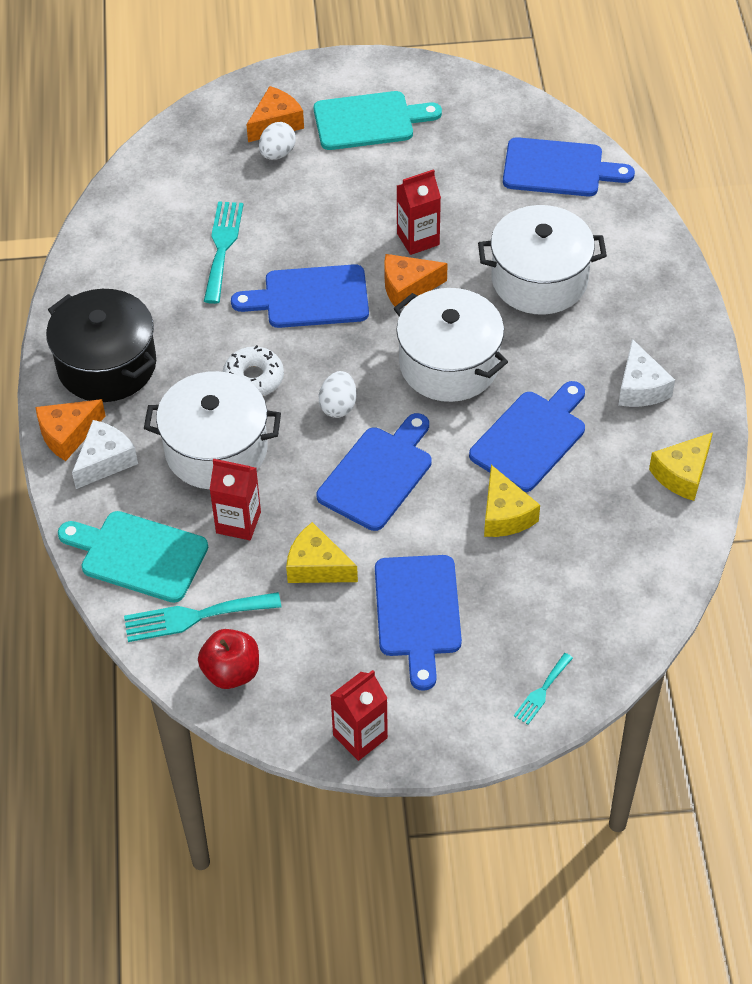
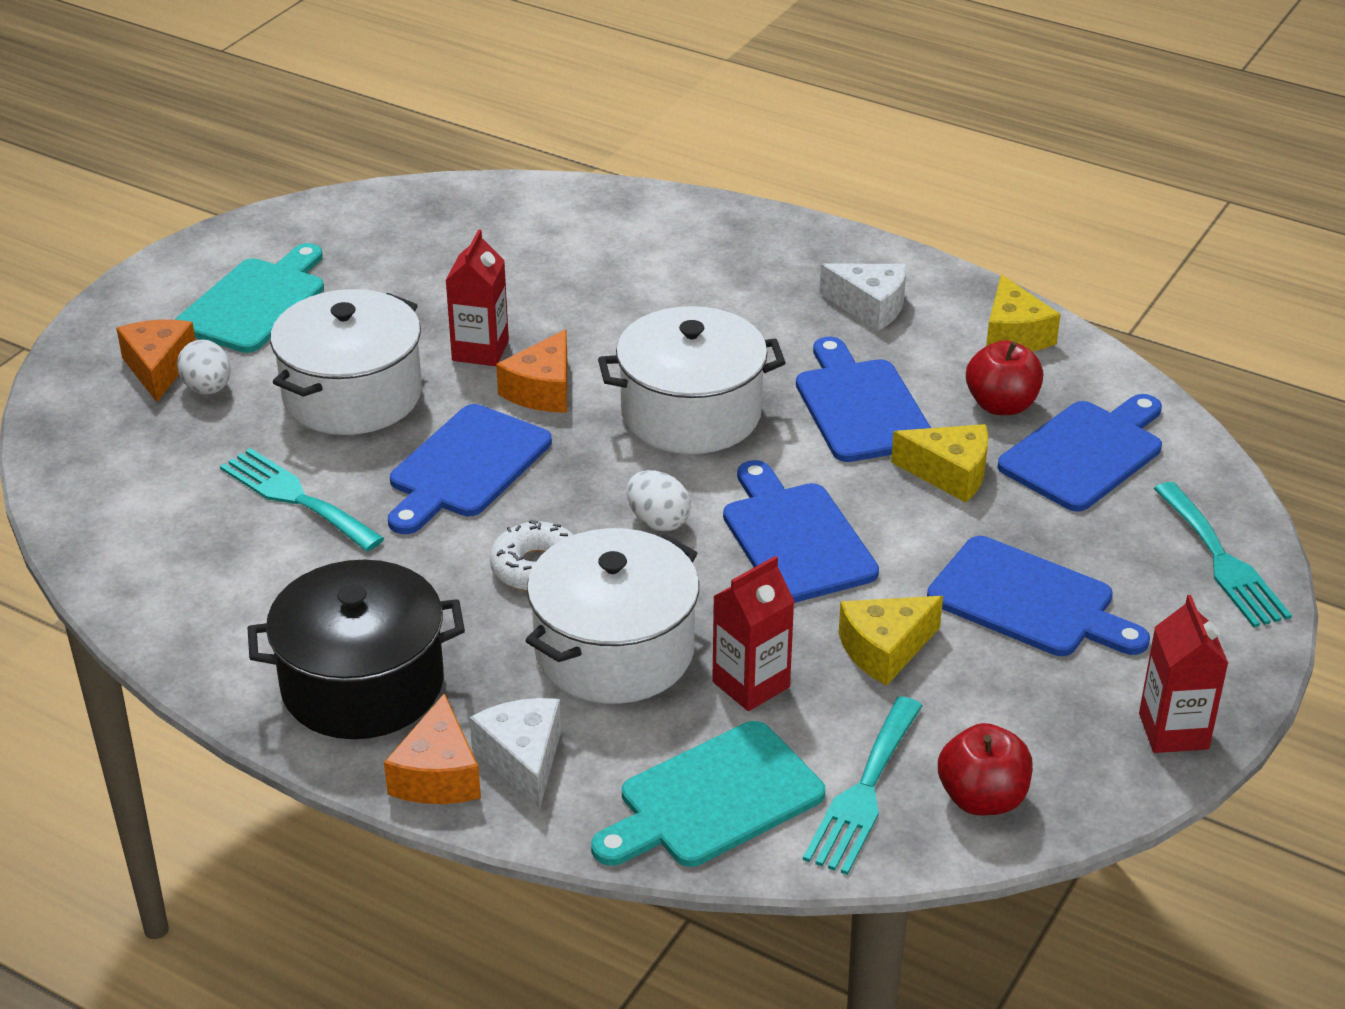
camera: 55 degrees left, 15 degrees down
white pot [478,205,607,315] -> white pot moved to [270,289,422,435]
blue cutting board [503,137,635,196] -> blue cutting board moved to [997,394,1162,512]
turquoise fork [514,653,573,724] -> turquoise fork [1154,482,1292,627], size x1.79
none -> red apple [966,340,1043,415]

